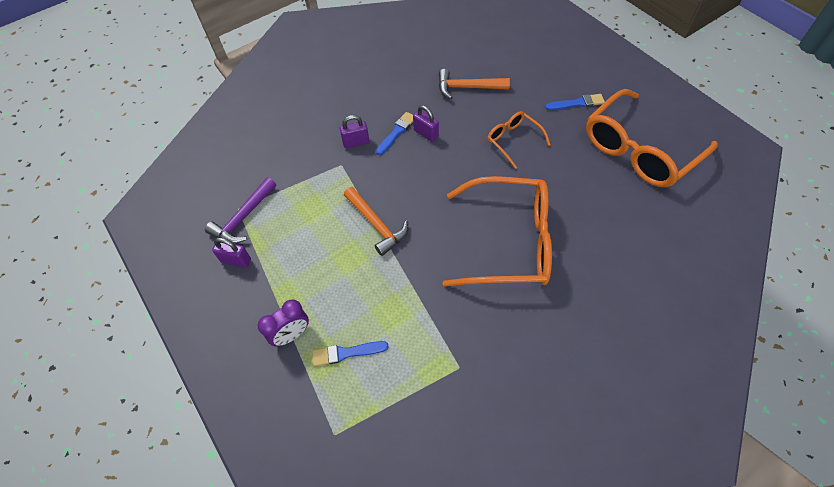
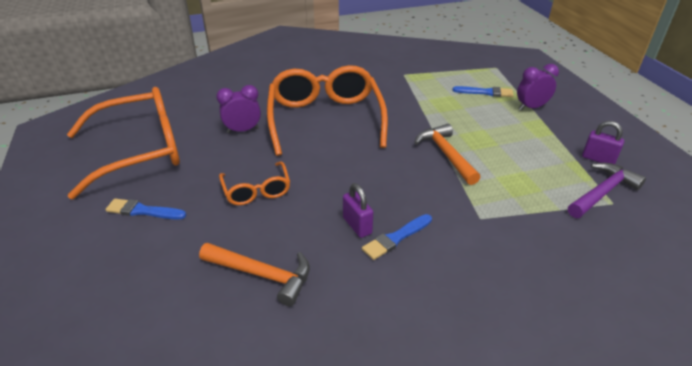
camera: 165 degrees left, 20 degrees down
purple padlock [340,115,370,148] -> none
orange glasses [443,176,552,287] -> orange glasses turned 60 degrees clockwise [267,65,388,156]
none -> purple clock [216,85,261,133]

